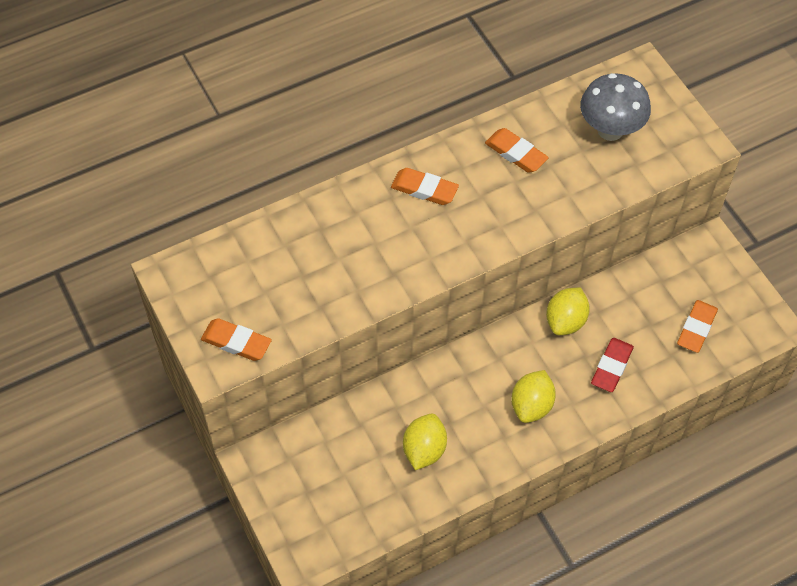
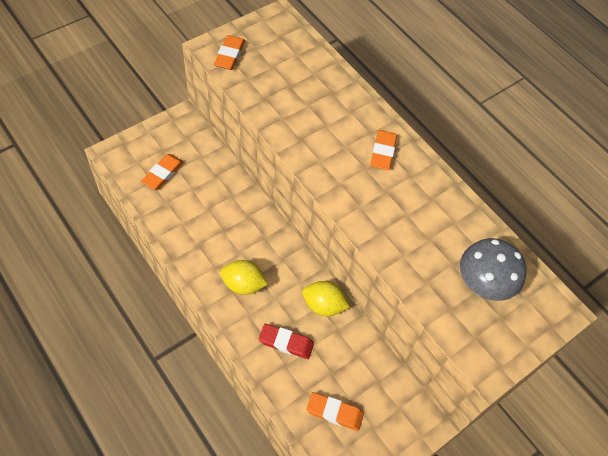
camera: 75 degrees right, 0 degrees up
yellow lemon [403,413,447,470] -> none
orange eraser [485,128,549,173] -> orange eraser moved to [141,154,184,190]

